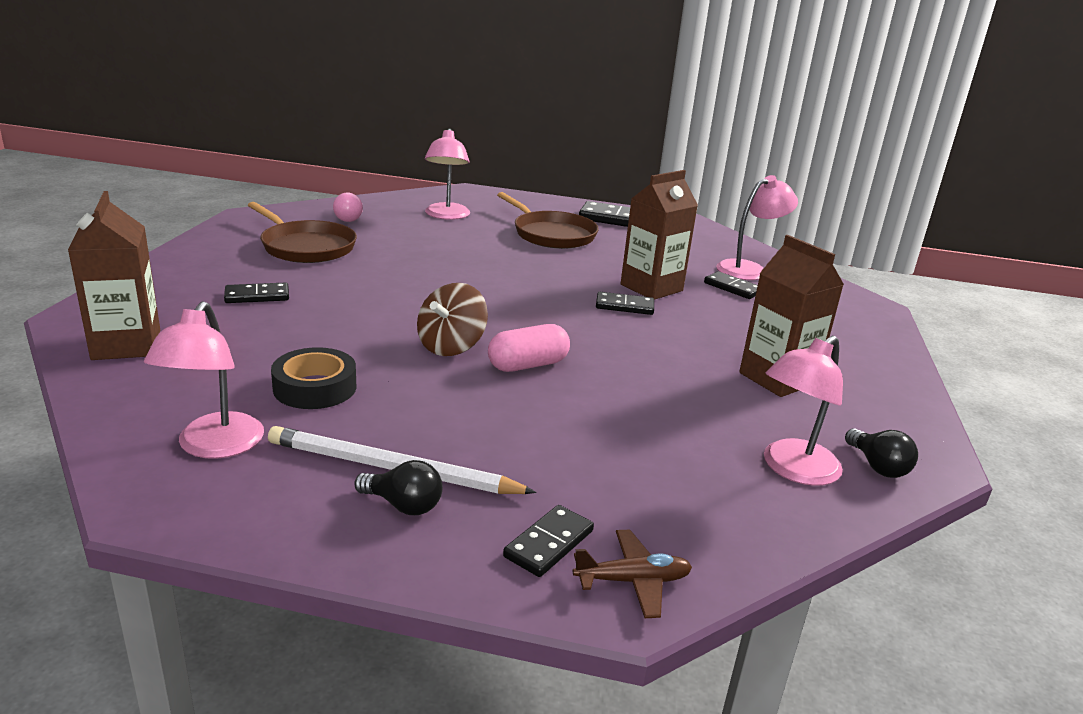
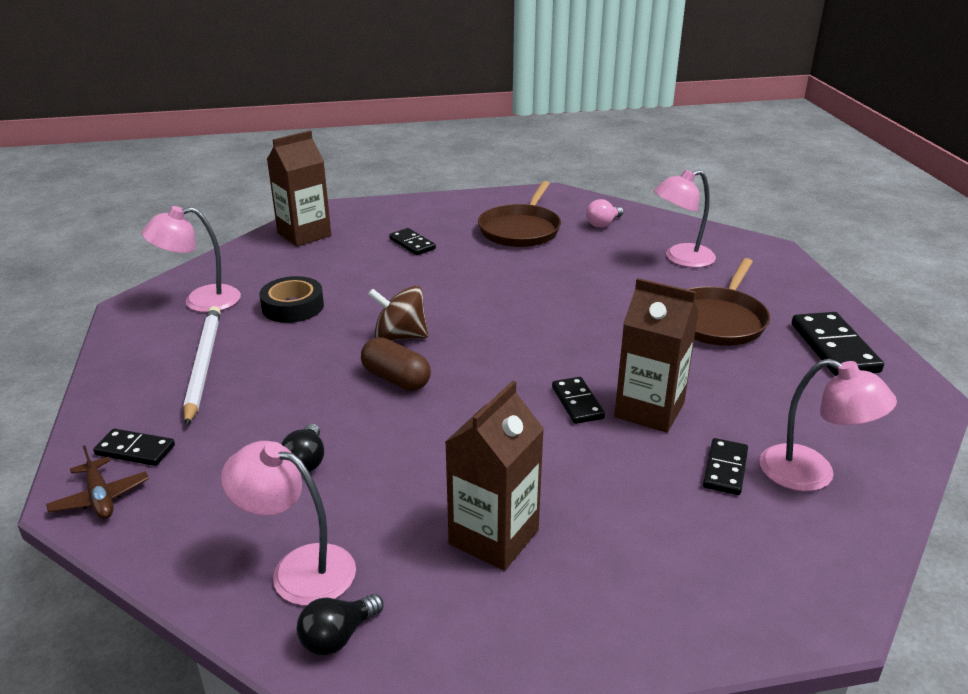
camera: 70 degrees right, 5 degrees up
black light bulb [354,460,443,515] -> black light bulb moved to [281,424,324,472]
pink capsule [488,324,570,372] -> brown capsule [361,337,431,391]

